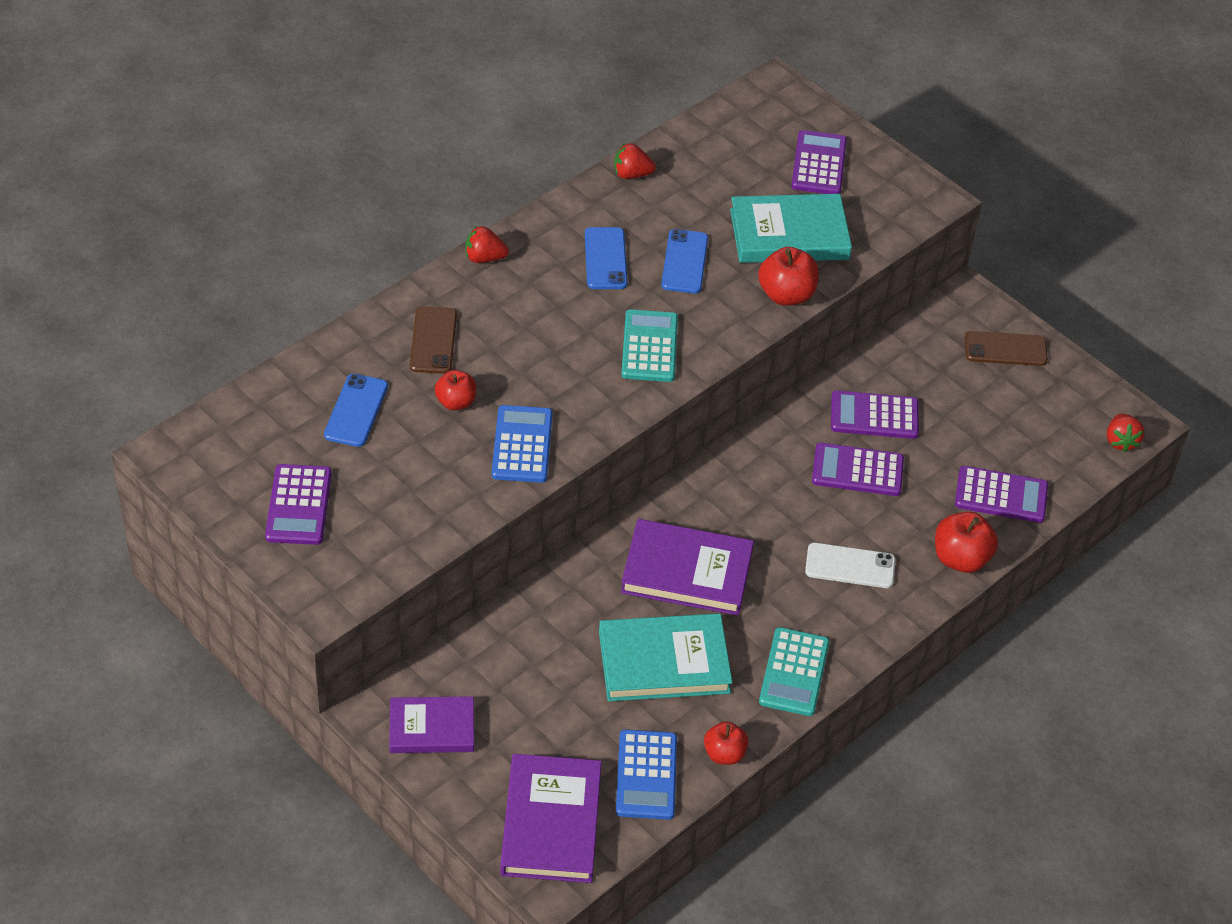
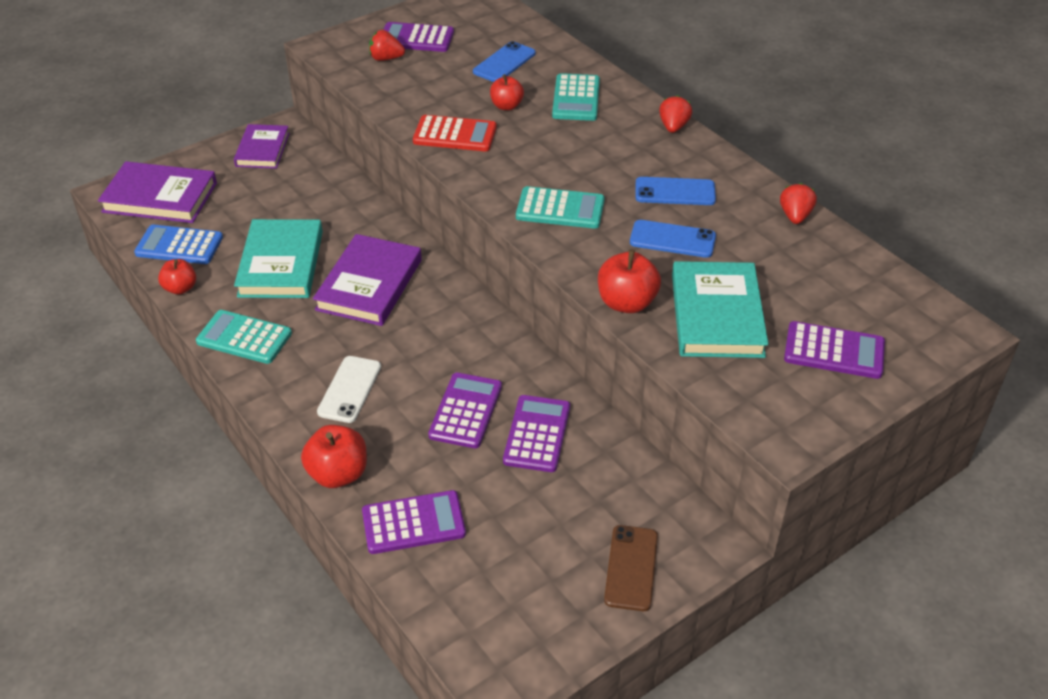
camera: 100 degrees right, 5 degrees down
blue phone [324,374,388,447] -> blue phone turned 75 degrees counterclockwise [473,41,535,82]
brown phone [410,306,457,374] -> turquoise calculator [552,73,600,121]
blue calculator [492,405,553,483] -> red calculator [413,115,497,151]
purple calculator [955,466,1048,523] -> purple calculator turned 120 degrees counterclockwise [362,490,466,554]
red strawberry [1107,413,1144,452] -> red strawberry moved to [369,30,405,61]

